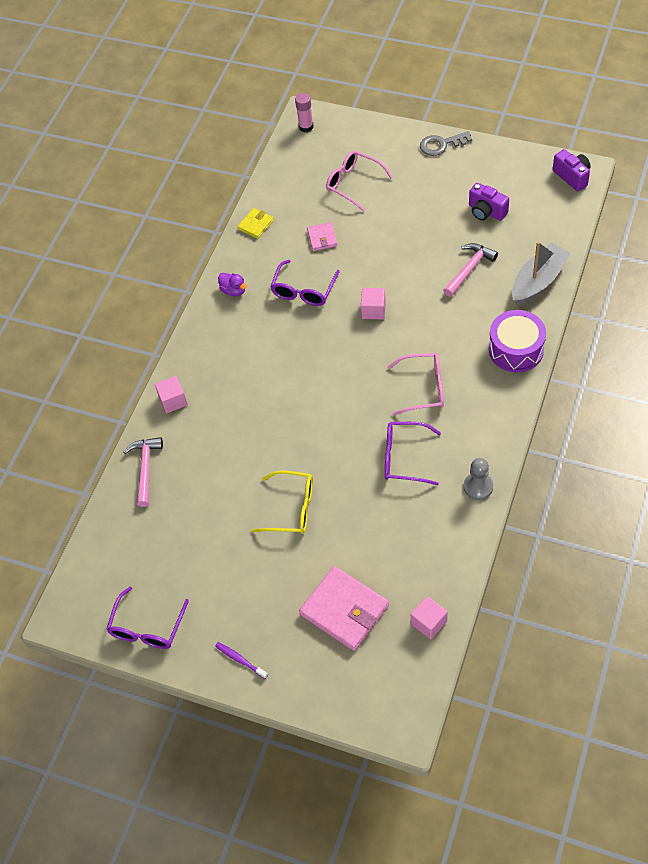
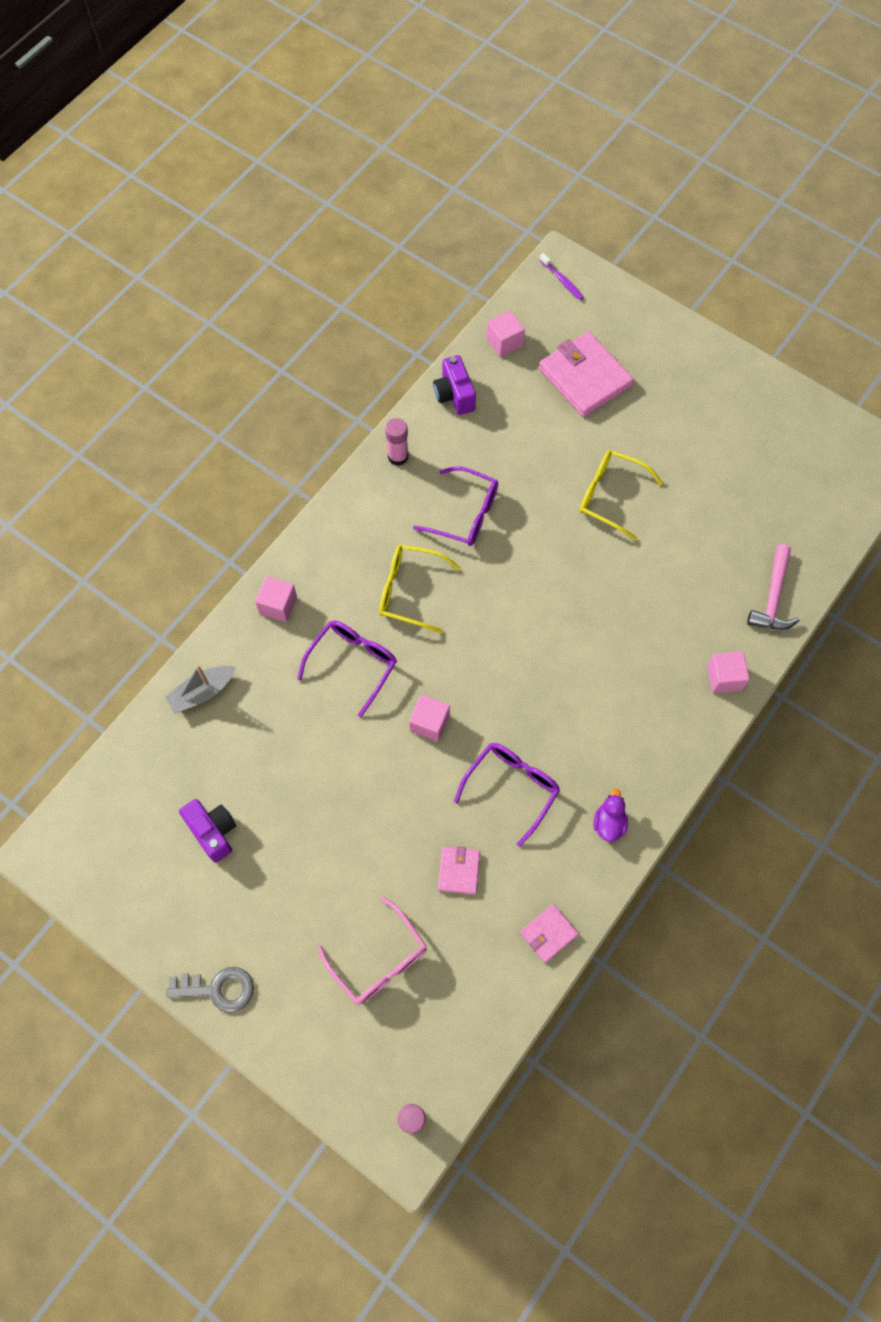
camera: 170 degrees left, 10 degrees up
purple glasses [106,587,189,649] -> purple glasses moved to [297,620,397,717]
purple toothbrush [215,642,268,679] -> purple toothbrush moved to [539,253,584,300]
purple duck [218,273,247,296] -> purple duck turned 45 degrees clockwise [594,789,628,842]
yellow wallet [237,208,274,239] -> pink wallet [520,904,578,963]
pink glasses [388,353,444,416] -> yellow glasses [379,545,460,633]
pink hammer [443,243,498,297] -> none
grey pawn [464,458,493,500] -> pink glue stick [385,418,408,466]
purple drum [489,310,546,372] -> pink cube [255,576,297,622]
grey boat [512,241,571,305] -> grey boat [165,665,236,714], size x0.66
purple camera [553,149,590,191] -> purple camera moved to [433,355,476,415]

